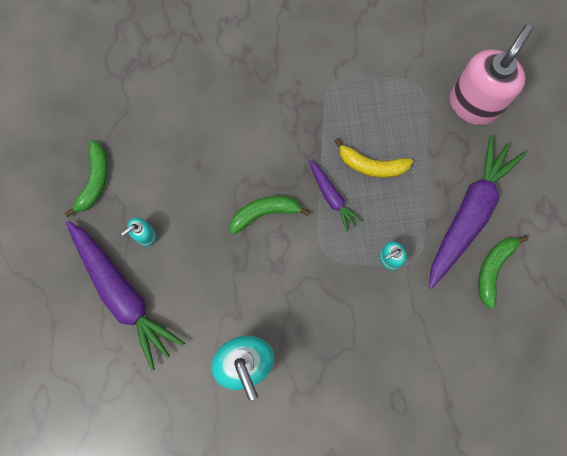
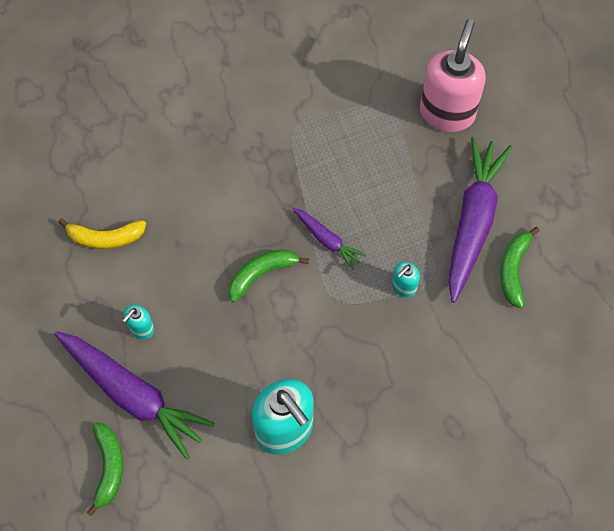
camera: 15 degrees left, 10 degrees down
green banana [65,140,108,217] -> green banana moved to [86,422,123,516]
yellow banana [334,138,413,178] -> yellow banana moved to [58,218,146,249]

